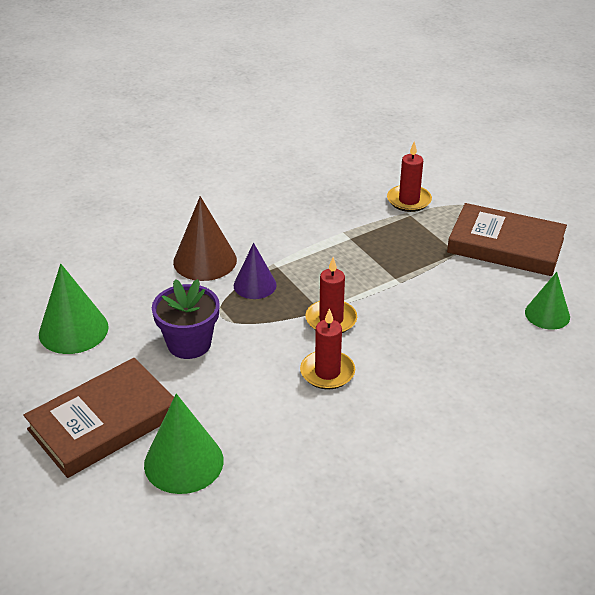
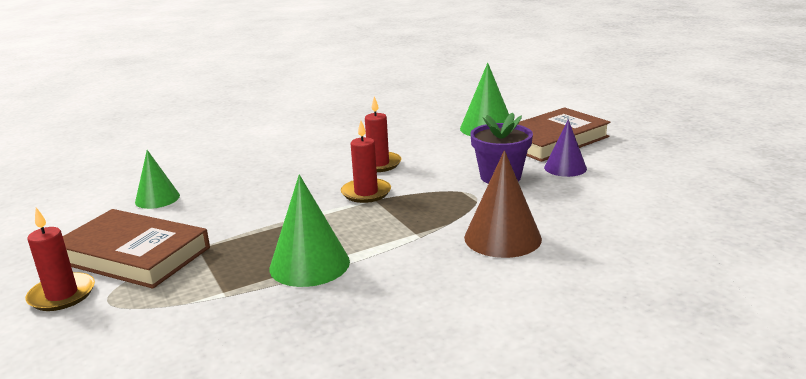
camera: 175 degrees left, 15 degrees down
green cone [39,264,109,354] -> green cone moved to [270,174,350,287]
purple cone [234,243,277,299] -> purple cone moved to [544,119,587,177]
red candle [387,141,432,212] -> red candle moved to [25,208,95,311]

